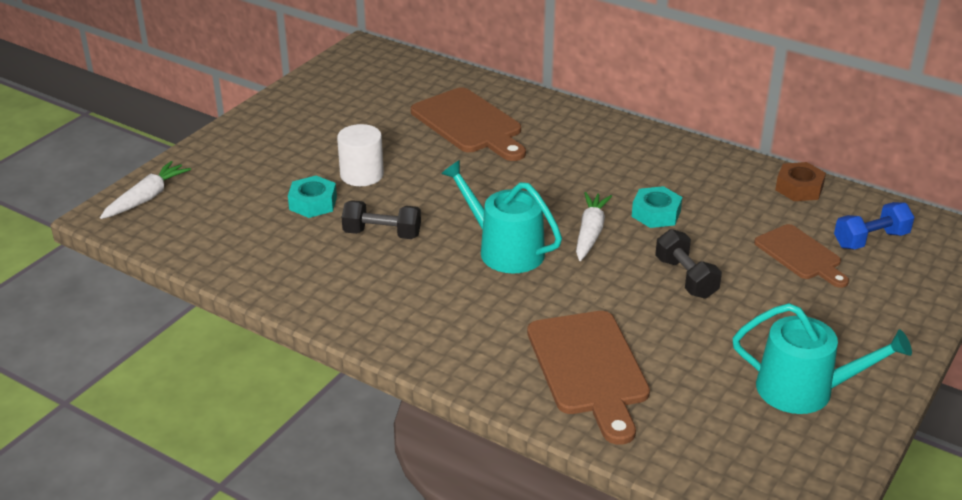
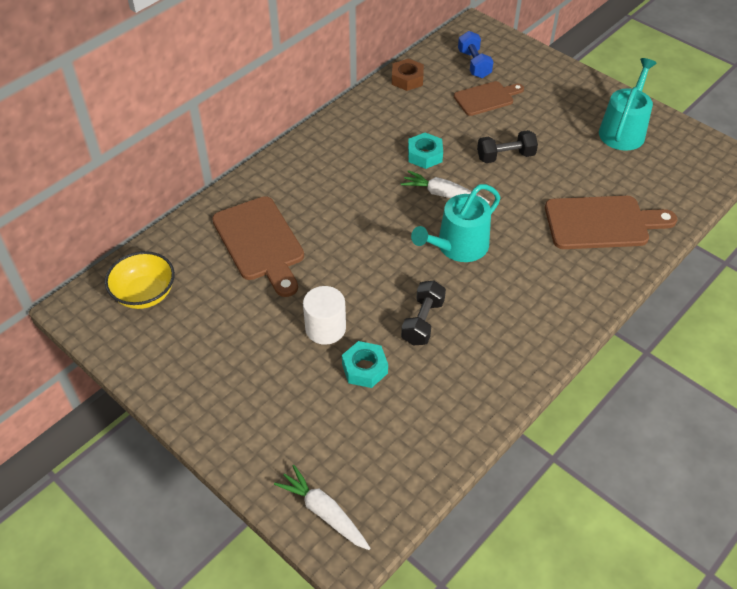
camera: 80 degrees left, 15 degrees up
brown cutting board [411,87,526,161] -> brown cutting board turned 90 degrees clockwise [212,196,304,297]
none -> yellow bowl [105,251,175,309]

